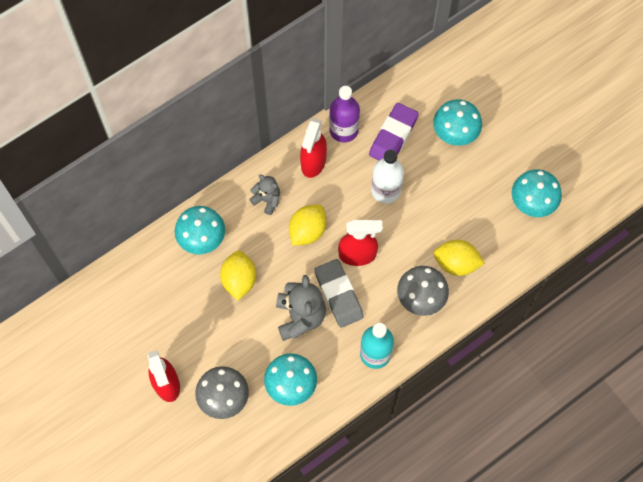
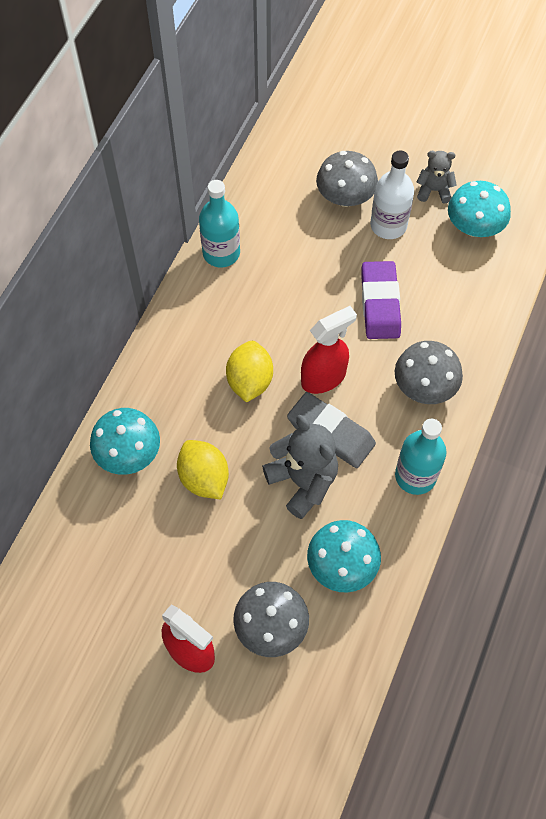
camera: 30 degrees left, 5 degrees down
grey teddy bear [250,174,280,215] -> grey teddy bear moved to [417,151,457,204]
red spray bottle [300,118,327,178] -> none
purple bottle [329,86,360,143] -> turquoise bottle [199,180,240,267]
purple eraser [369,103,419,160] -> purple eraser moved to [361,261,401,339]
white bottle [371,149,404,203] -> white bottle moved to [370,150,414,239]
turquoise mushroom [433,99,482,146] -> grey mushroom [316,151,378,207]
yellow lemon [434,240,485,276] -> none

